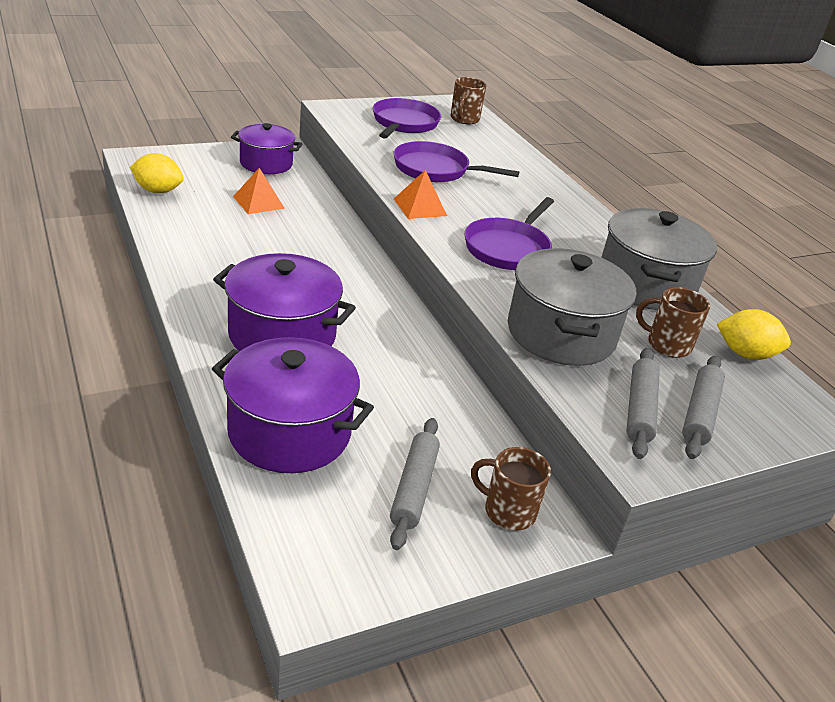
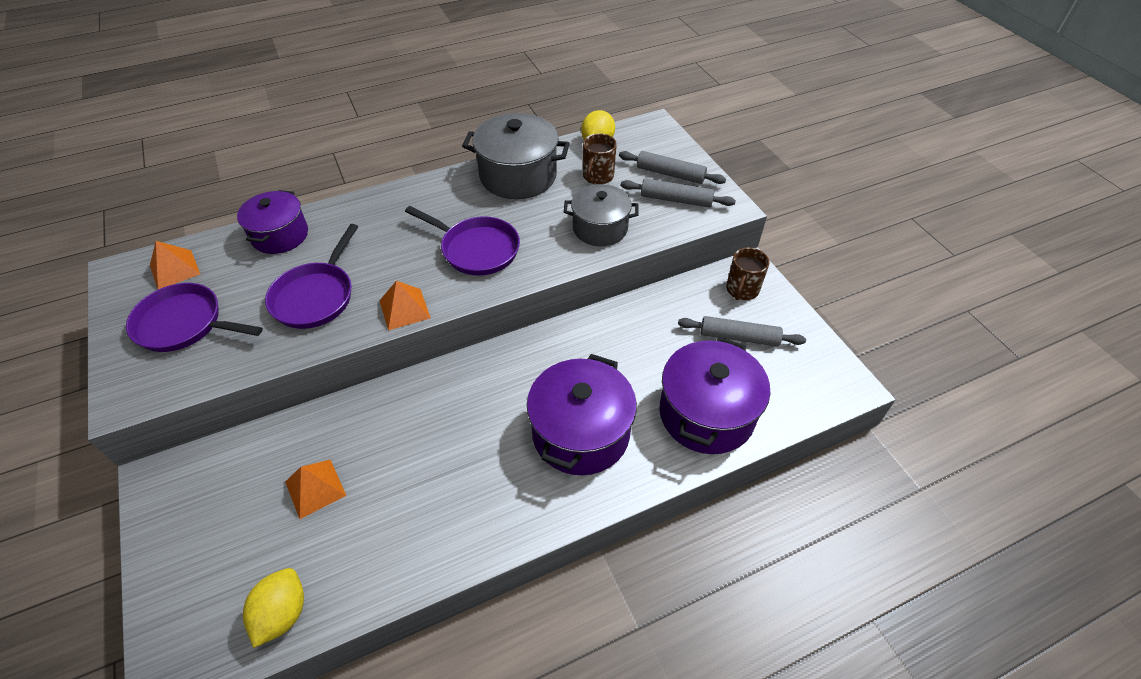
camera: 85 degrees left, 15 degrees up
purple pot [231,123,302,174] -> purple pot moved to [237,190,308,254]
brown mug [451,77,486,124] -> orange pyramid [150,241,200,289]
grey pot [508,248,637,366] -> grey pot [564,184,639,246], size x0.67

